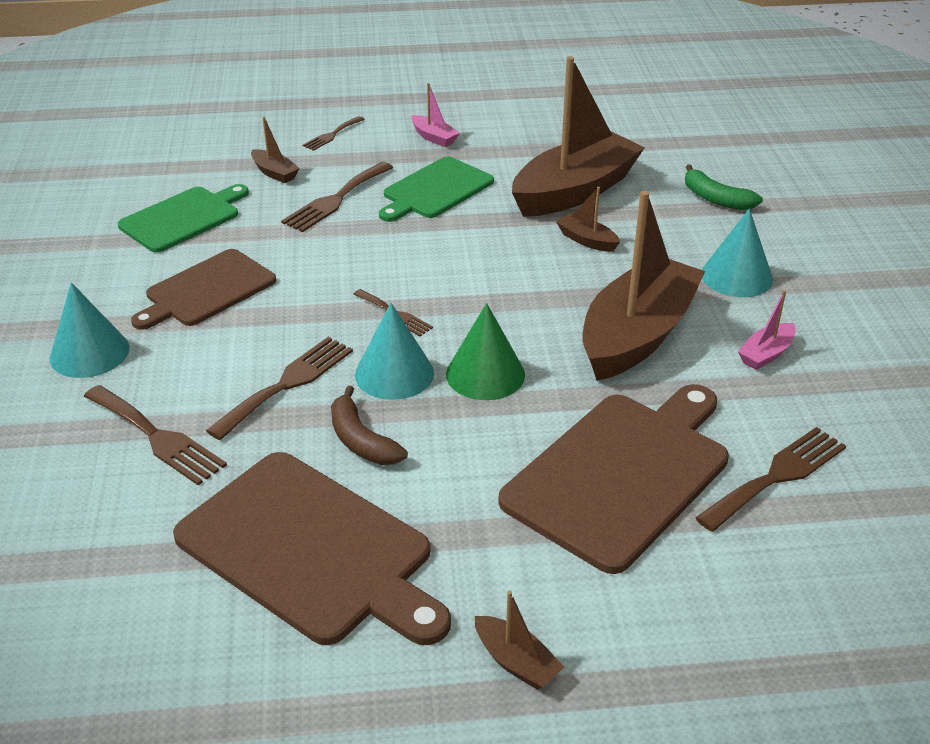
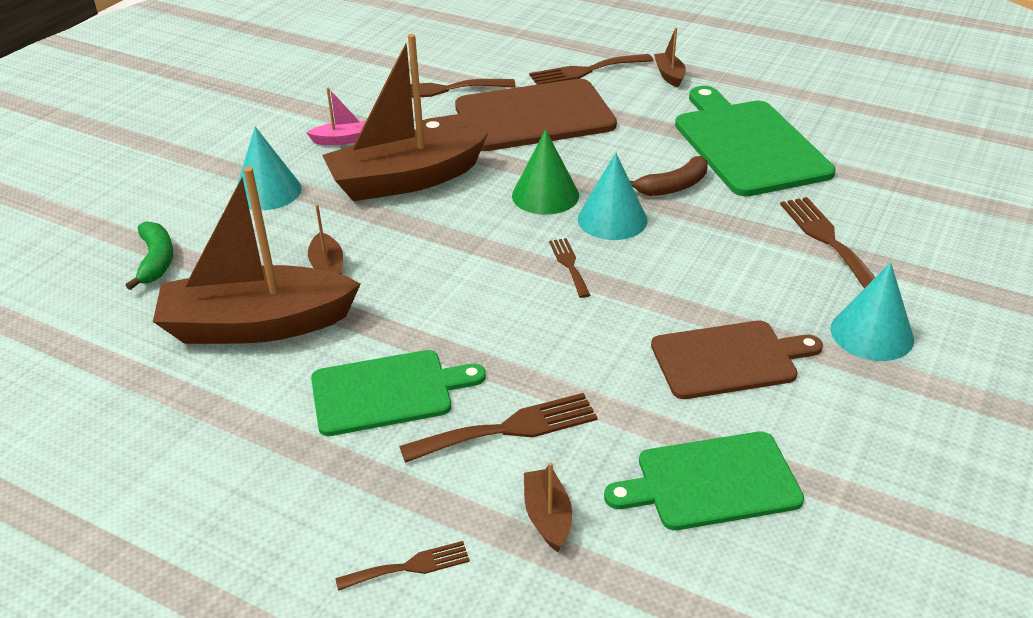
camera: 145 degrees left, 0 degrees up
brown cutting board [173,452,451,645] -> green cutting board [675,86,836,197]
brown fork [206,337,353,440] -> brown fork moved to [529,54,653,85]
brown banana [331,386,408,465] -> brown banana turned 60 degrees clockwise [630,156,708,196]
pink boat [411,83,460,147] -> none

